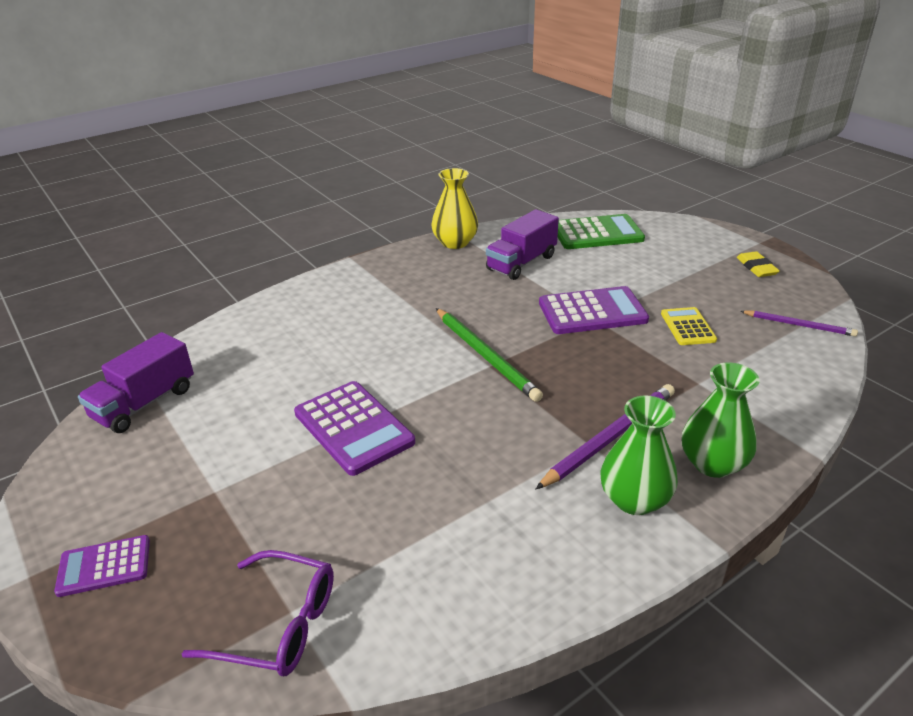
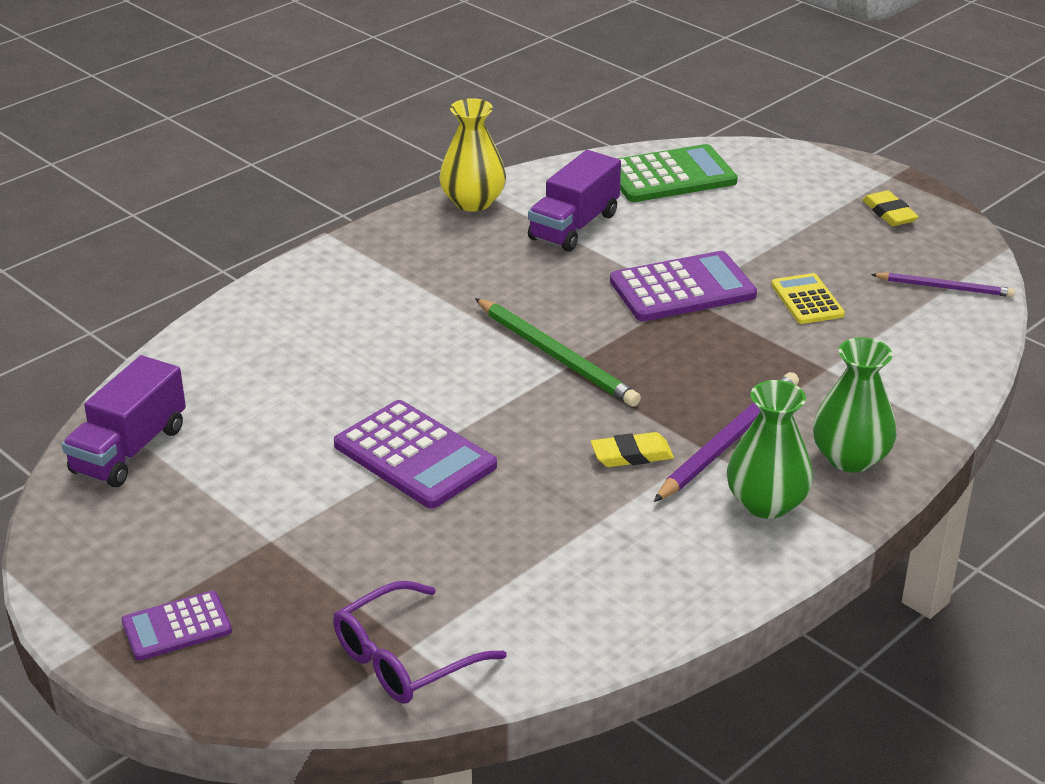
camera: 10 degrees left, 0 degrees up
purple glasses [182,550,334,676] -> purple glasses turned 135 degrees clockwise [333,581,507,704]
none -> yellow eraser [591,432,674,467]

